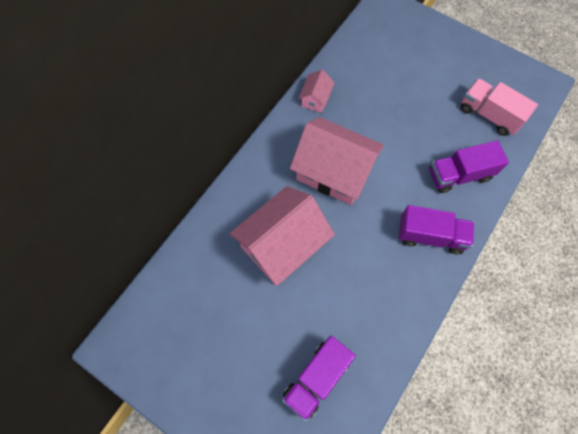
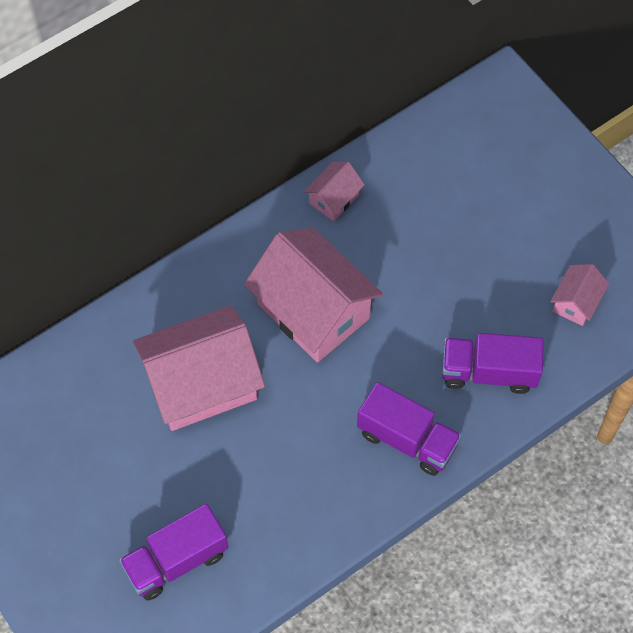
camera: 20 degrees right, 5 degrees down
pink truck [461,78,538,136] -> pink house [550,264,609,326]

